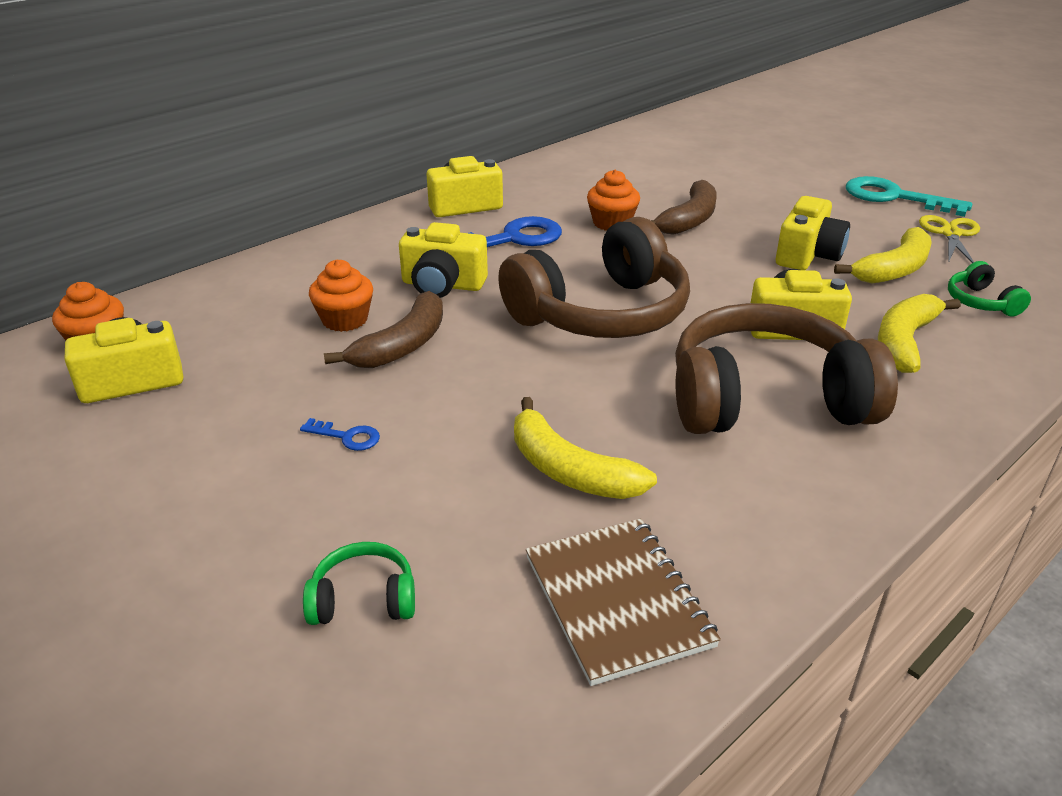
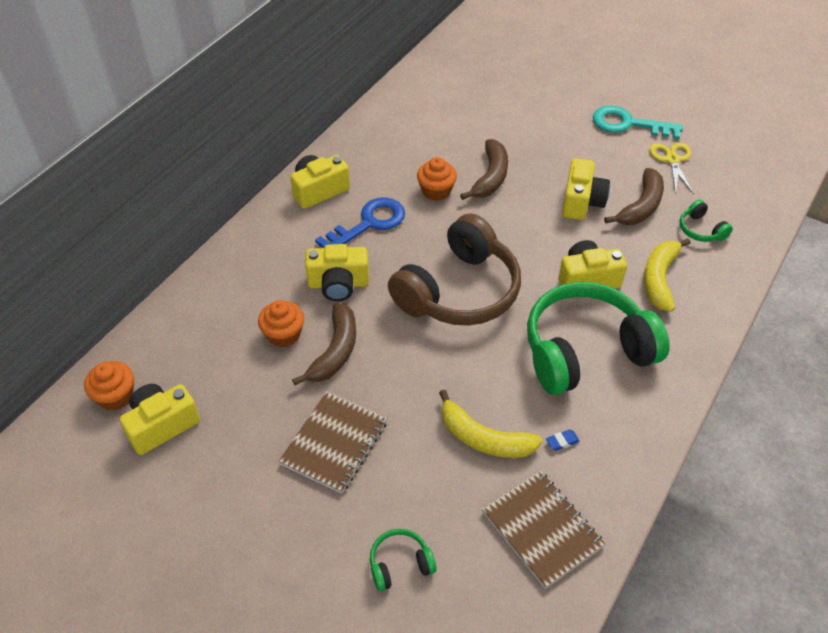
camera: 15 degrees left, 15 degrees up
blue key [300,418,380,451] -> brown notebook [278,391,388,494]
brown headphones [675,303,898,434] -> green headphones [527,282,670,395]
yellow banana [834,227,932,283] -> brown banana [604,168,664,225]
none -> blue eraser [546,429,580,451]

